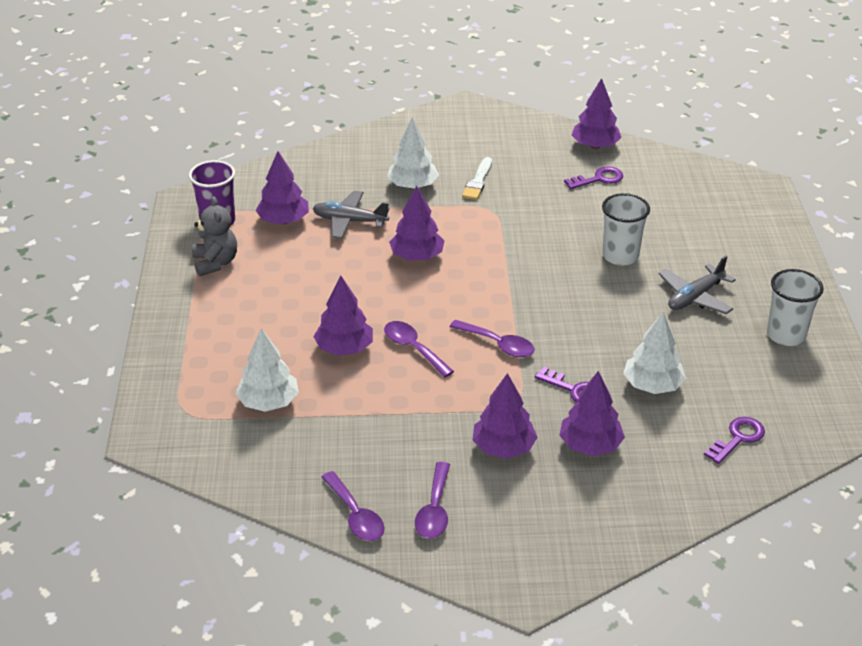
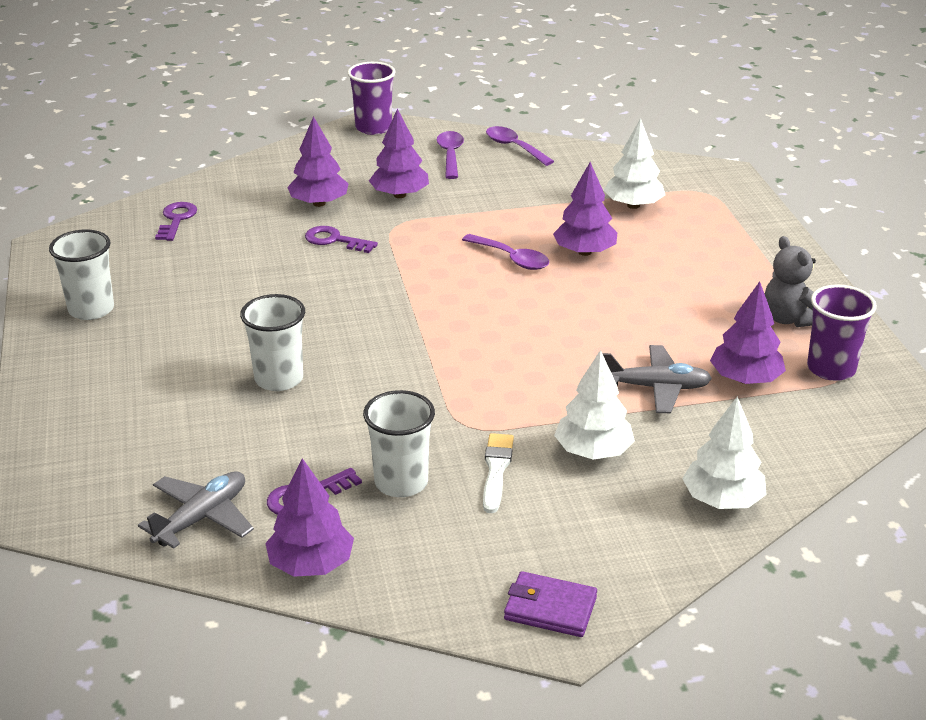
camera: 170 degrees right, 5 degrees down
purple tree [389,186,445,260] -> none
purple spoon [450,320,535,357] -> none
white tree [623,312,686,394] -> white tree moved to [682,396,767,509]
grey plane [659,256,736,314] -> grey plane moved to [138,471,254,549]
purple key [704,417,765,464] -> purple key turned 150 degrees clockwise [155,202,197,241]
none -> purple cup [347,62,396,135]
none -> white cup [363,390,435,497]
none -> purple wallet [504,571,597,637]

